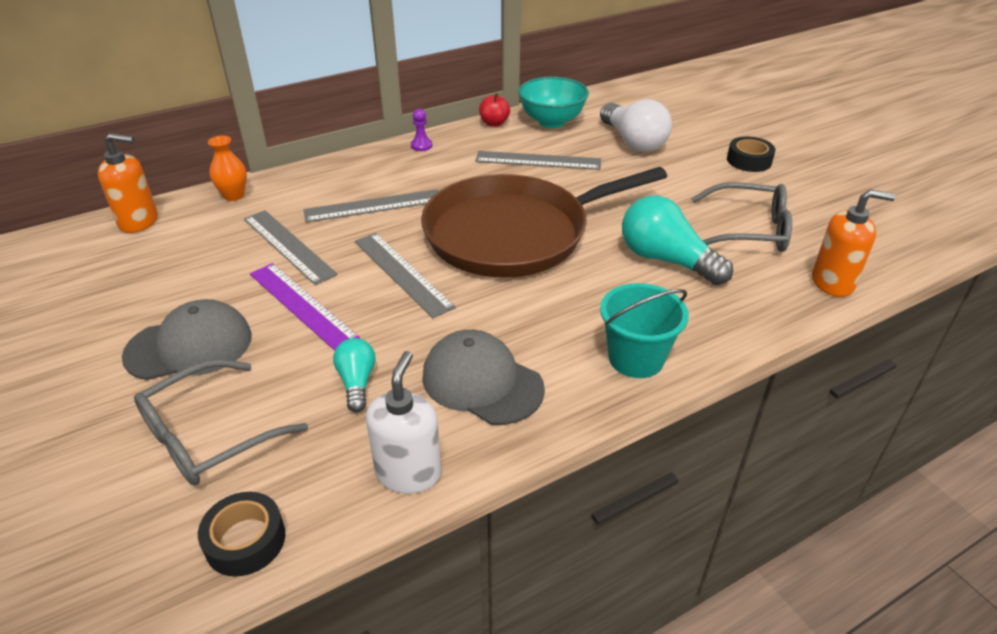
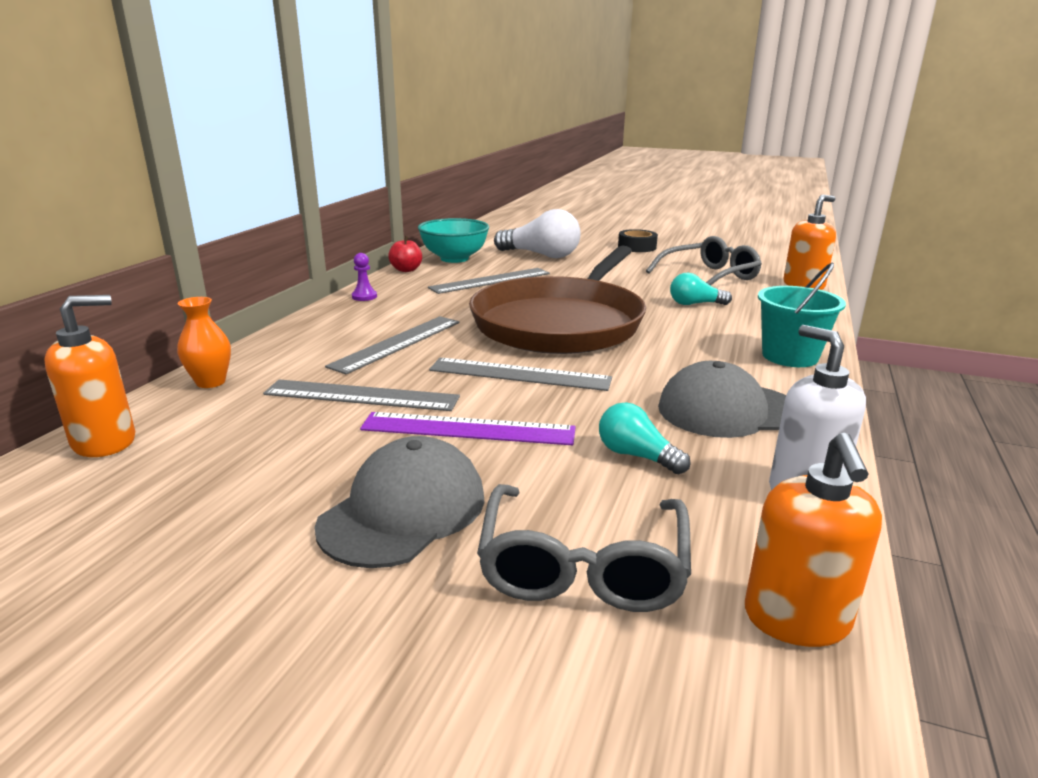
camera: 40 degrees left, 15 degrees down
black tape [198,492,286,576] -> orange soap dispenser [745,433,882,647]
turquoise light bulb [622,195,733,285] -> turquoise light bulb [670,273,732,305], size x0.55

